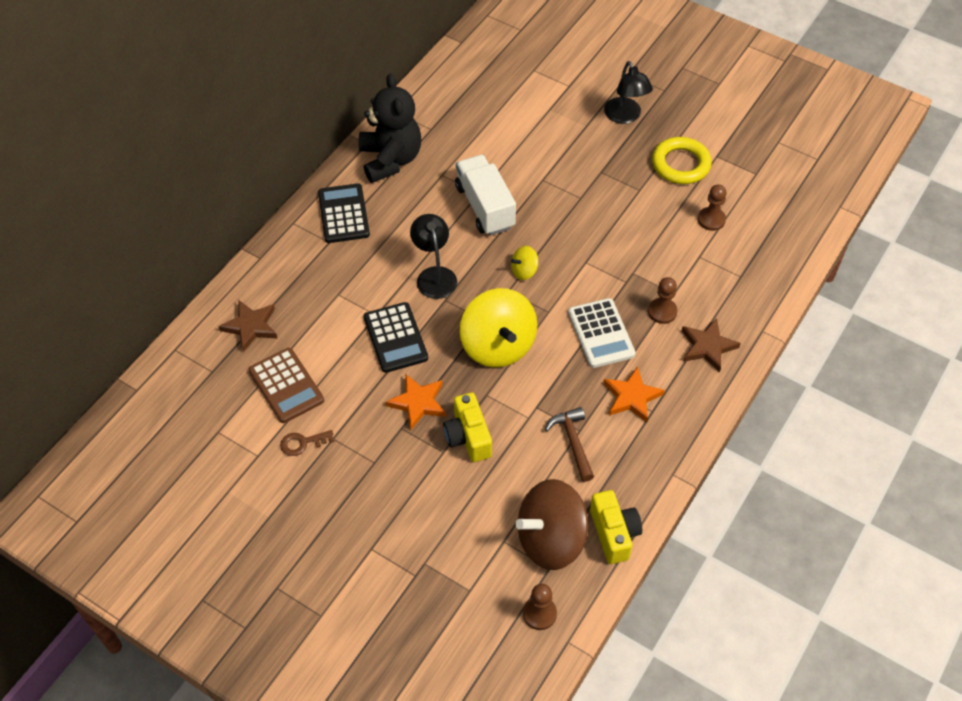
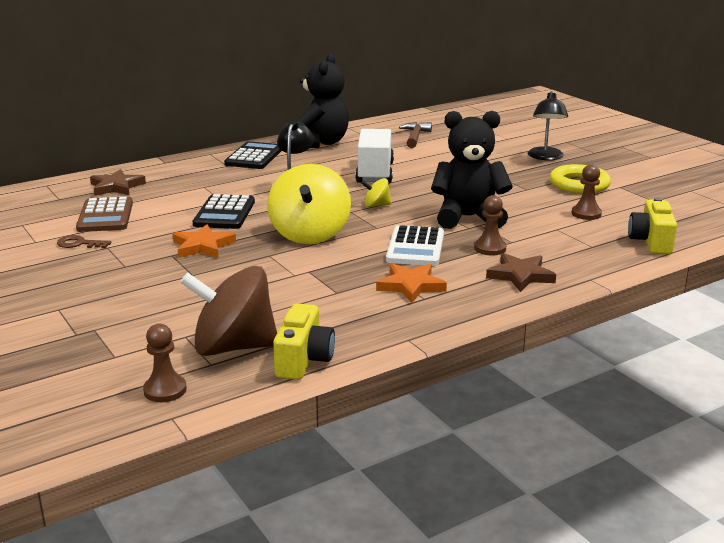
camera: 25 degrees right, 30 degrees down
yellow camera [443,393,492,462] -> yellow camera moved to [628,197,677,254]
brown hammer [545,407,594,482] -> brown hammer moved to [399,122,432,148]
none -> black teddy bear [431,111,513,229]

